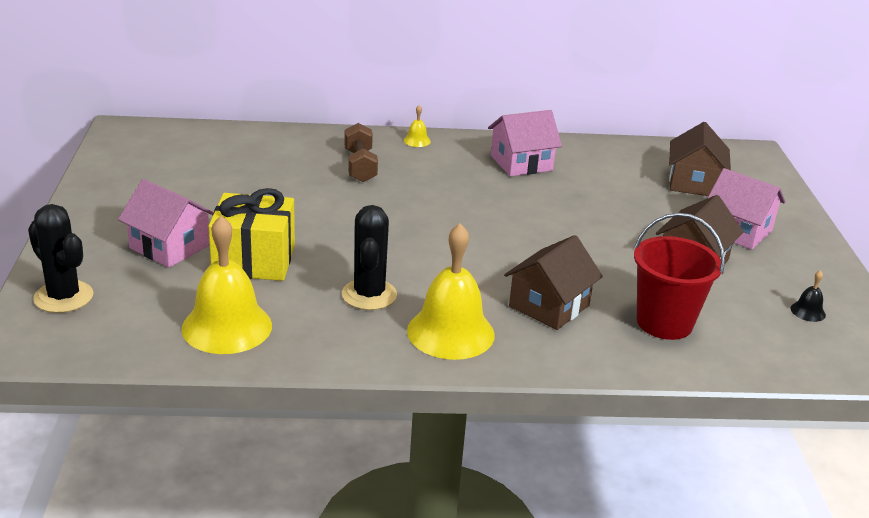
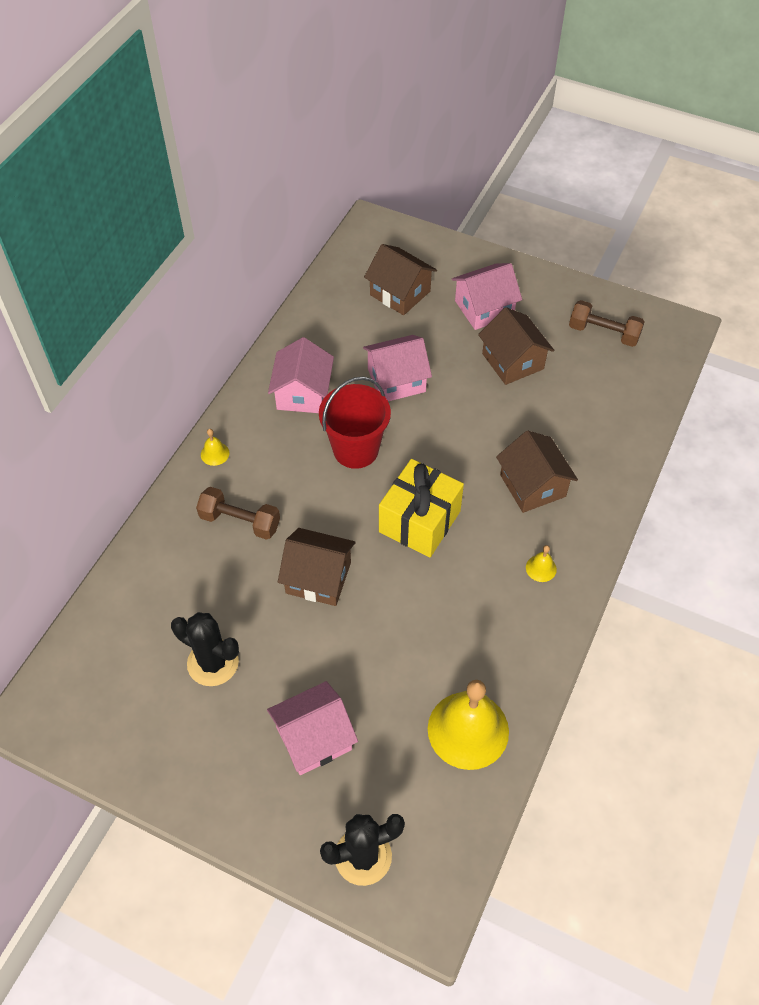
camera: 60 degrees left, 25 degrees up
yellow gift [209,188,295,281] -> yellow gift moved to [379,459,464,558]
black cactus [342,205,397,310] -> black cactus moved to [171,612,239,686]
yellow bell [407,223,495,360] -> yellow bell [526,545,557,582], size x0.42
red bucket [634,213,725,340] -> red bucket moved to [319,377,391,469]
black bell [790,270,826,322] -> brown dumbbell [569,300,645,347]
none -> brown house [278,528,356,606]
none -> pink house [363,335,432,401]

